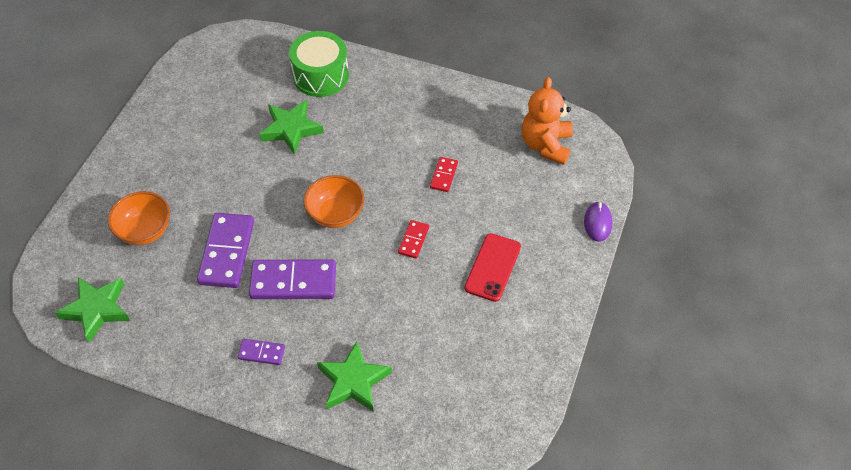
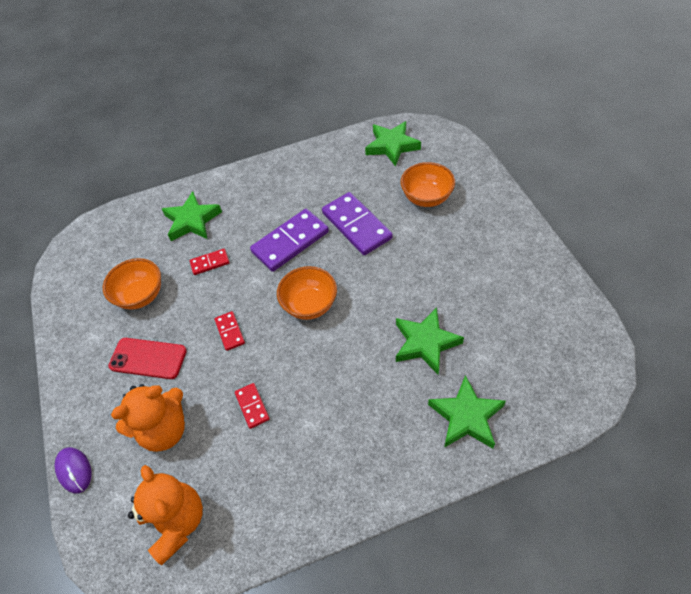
camera: 145 degrees right, 0 degrees up
purple domino [238,339,285,365] -> none
green drum [289,31,349,97] -> green star [428,375,506,449]
red phone [465,233,521,302] -> red phone turned 60 degrees counterclockwise [108,338,187,379]
none -> orange bowl [103,258,161,310]
none -> orange teddy bear [111,384,185,452]
none -> red domino [190,249,229,275]

